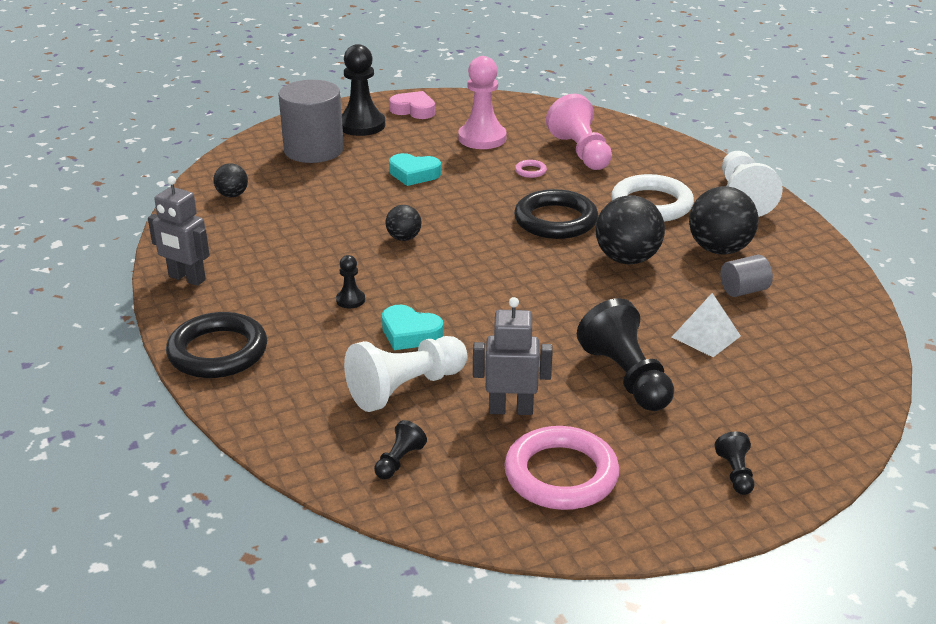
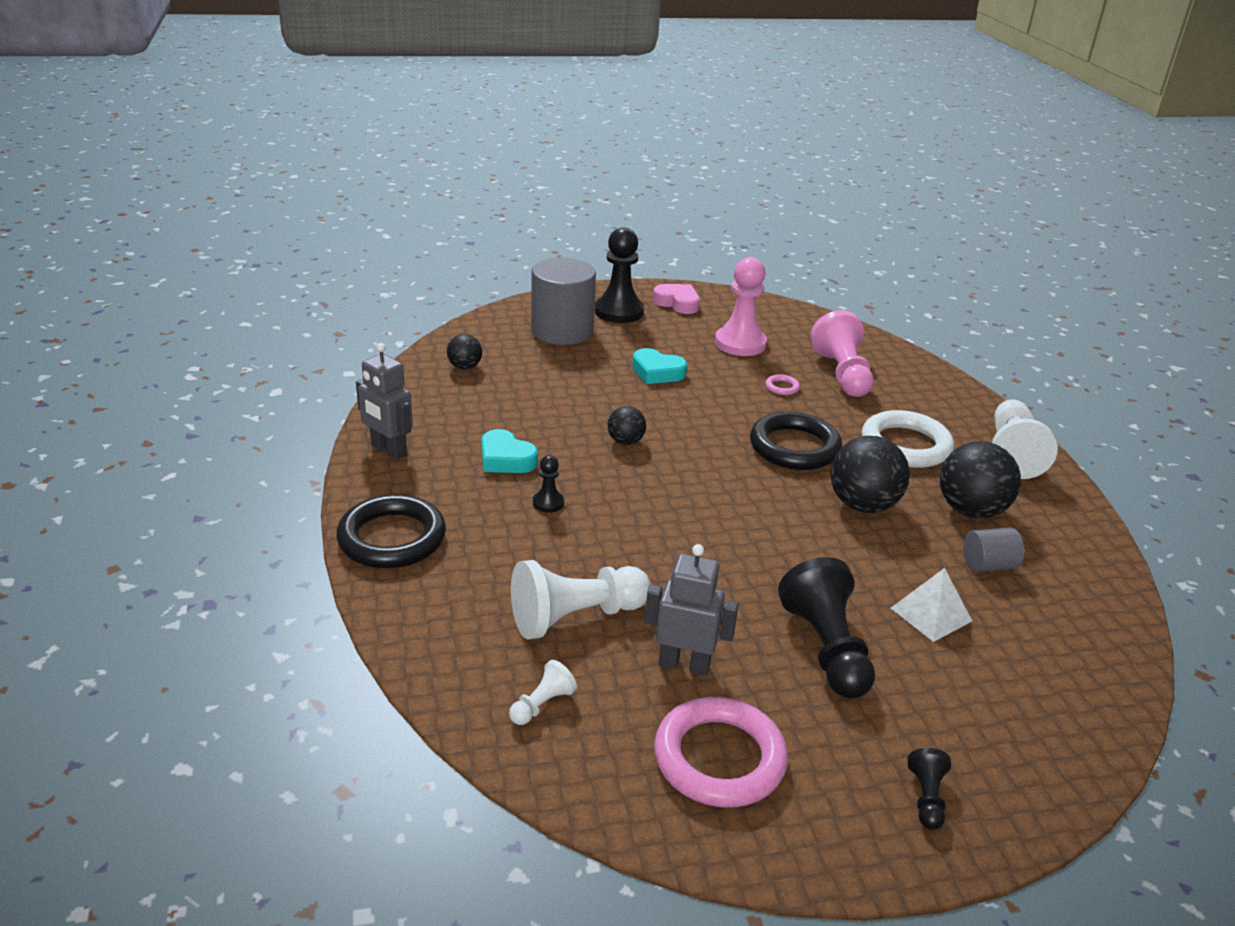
camera: 10 degrees right, 0 degrees up
black pawn [374,420,427,479] -> white pawn [509,660,577,725]
turquoise heart [382,305,443,350] -> turquoise heart moved to [481,429,538,473]

